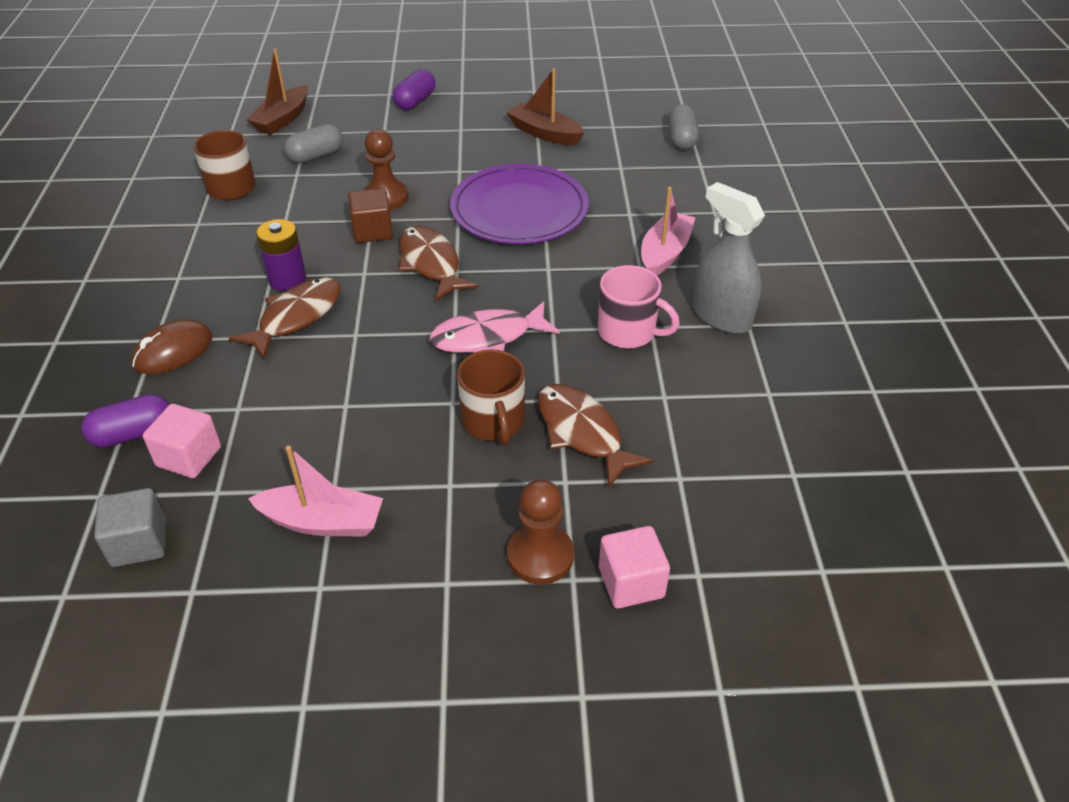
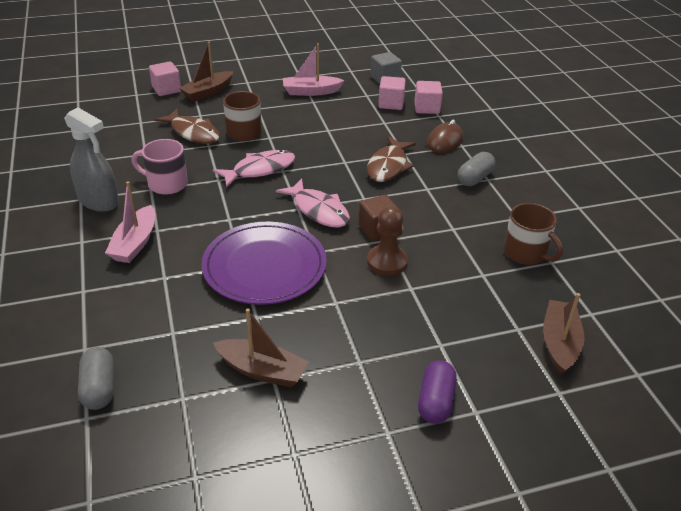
camera: 165 degrees right, 5 degrees down
purple capsule [81,394,169,448] -> pink cube [414,81,443,114]
purple battery [256,219,306,291] -> none
grey capsule [284,124,343,163] -> grey capsule moved to [458,152,496,186]
brown fish [399,226,478,301] -> pink fish [276,178,350,227]
brown pawn [507,479,574,584] -> brown boat [179,42,233,102]

